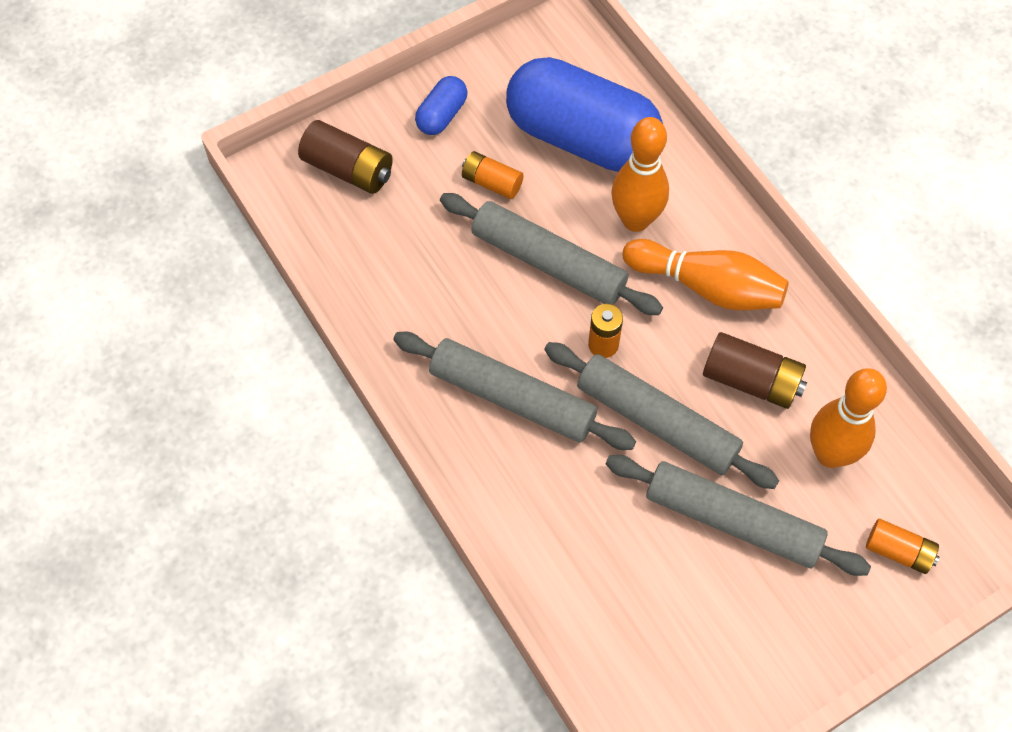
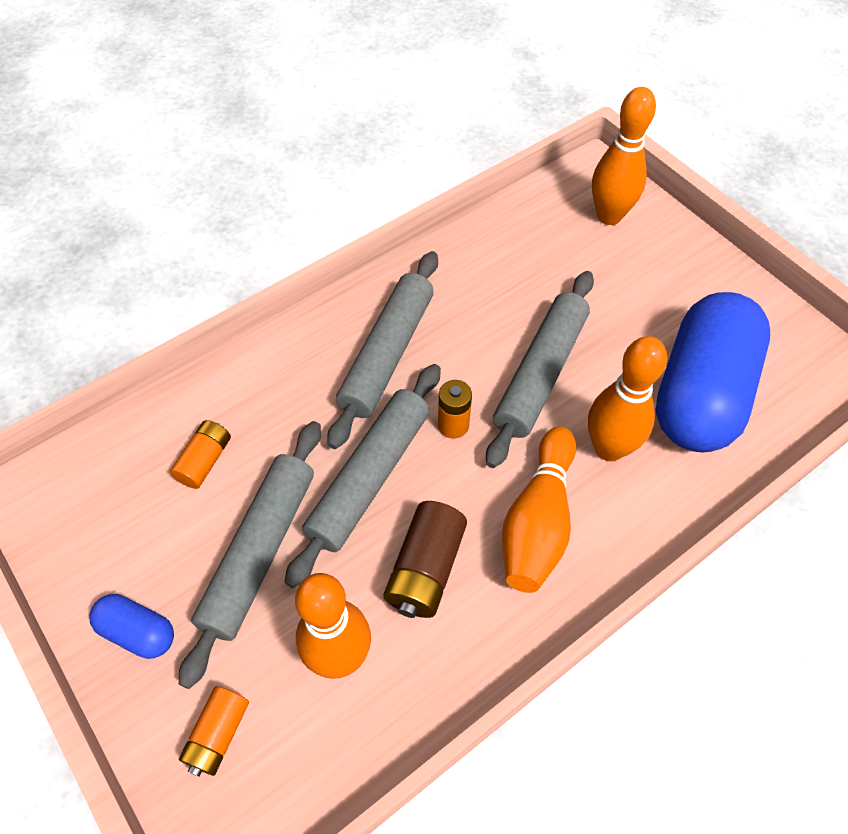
camera: 85 degrees right, 5 degrees down
brown battery [298,120,393,194] -> orange bowling pin [592,87,656,225]
blue capsule [415,76,468,135] -> blue capsule moved to [89,594,174,659]
orange battery [462,151,523,199] -> orange battery moved to [170,420,231,489]

